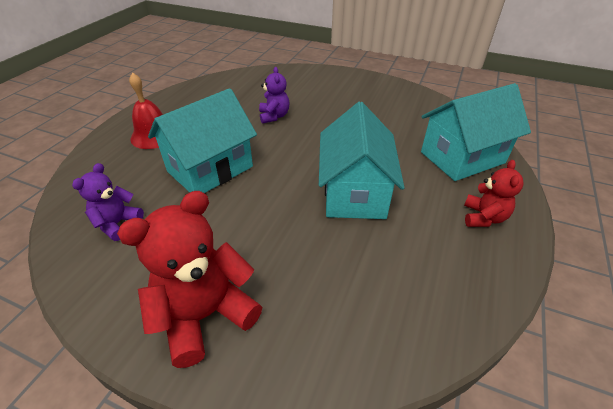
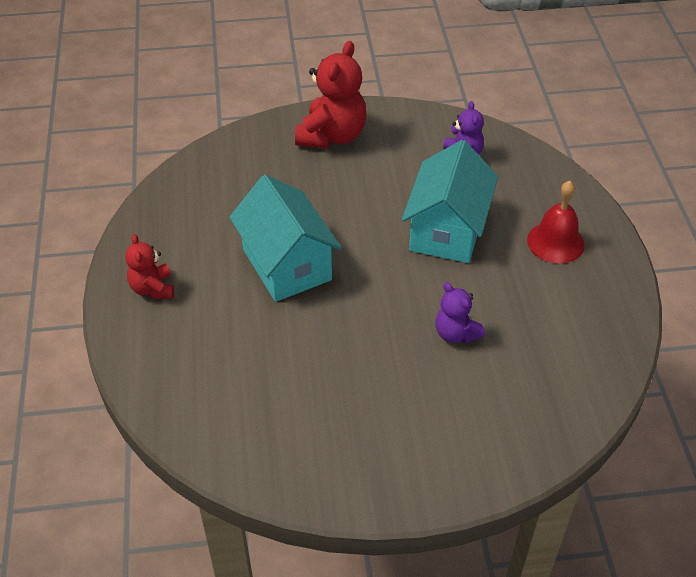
camera: 150 degrees right, 5 degrees up
turquoise house [421,83,531,181] -> none

